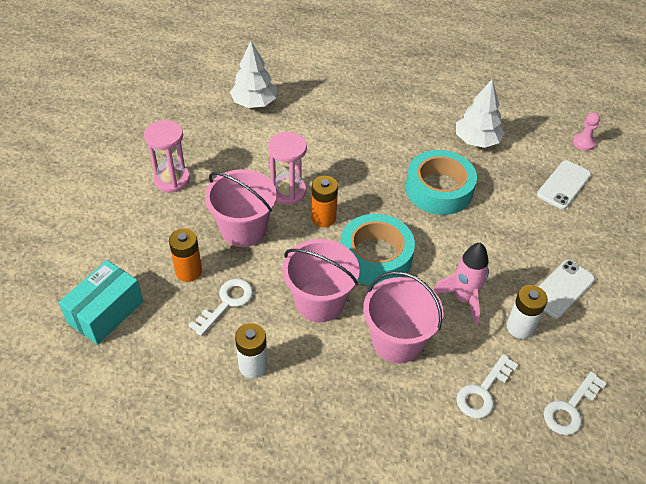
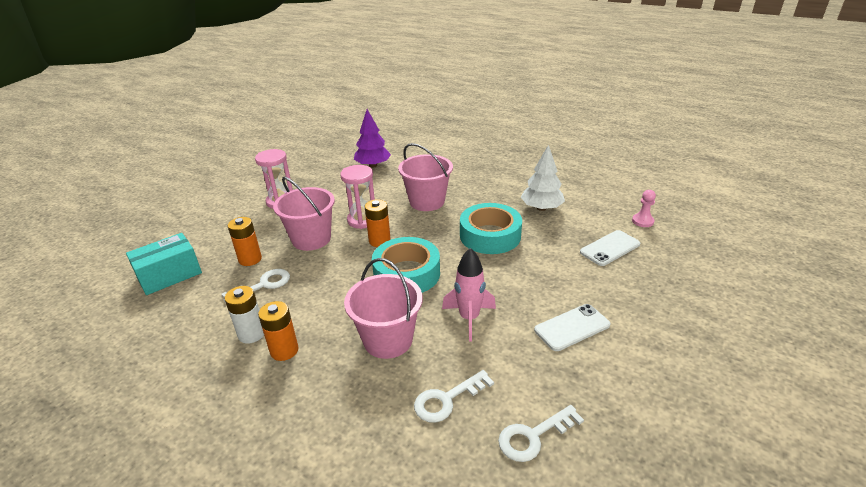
camera: 20 degrees right, 15 degrees down
white tree [230,41,277,108] -> purple tree [354,109,391,168]
pink bucket [282,239,360,322] -> pink bucket moved to [398,143,453,211]
white battery [507,285,548,339] -> none
none -> orange battery [258,301,299,361]

